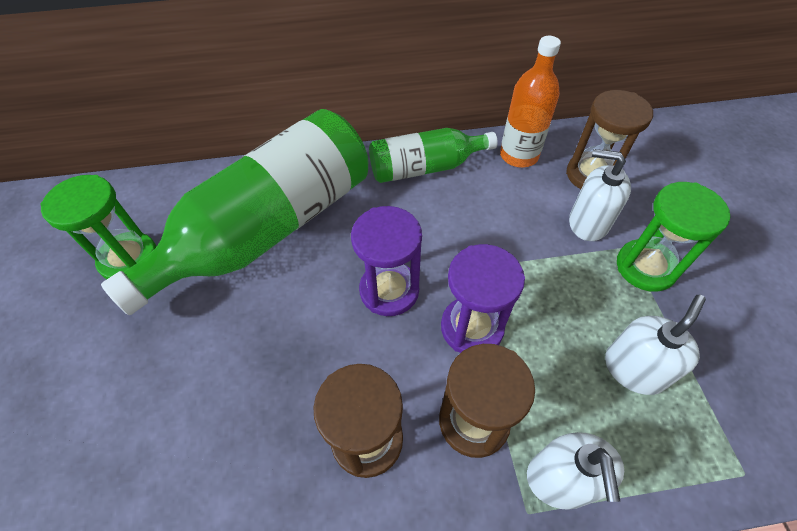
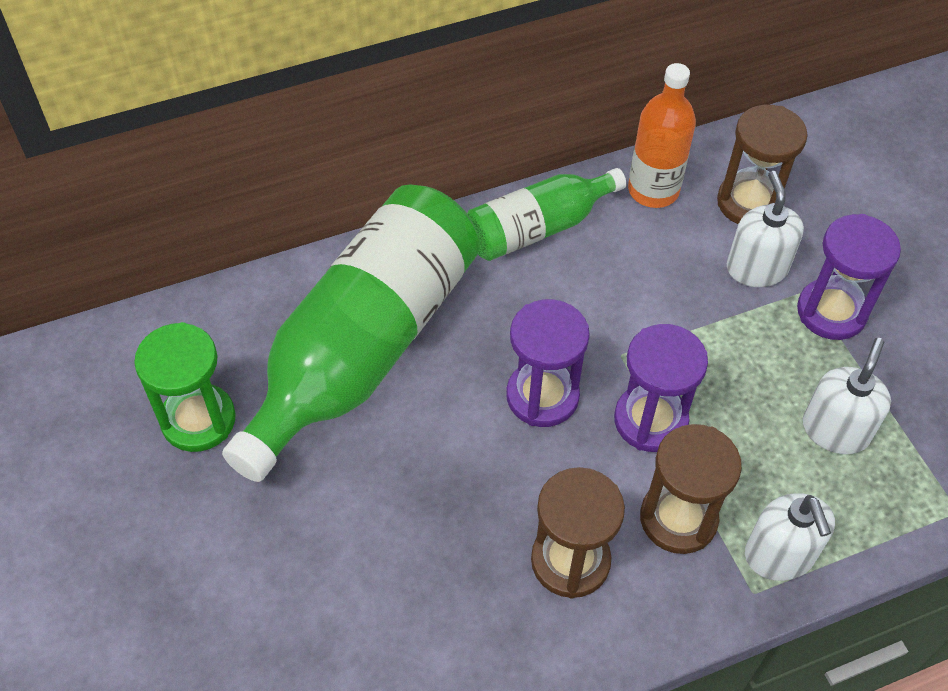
camera: 15 degrees left, 0 degrees up
white soap dispenser [569,149,631,241] -> white soap dispenser turned 75 degrees clockwise [727,171,804,287]
green hourglass [617,182,730,292] -> purple hourglass [797,214,901,340]

